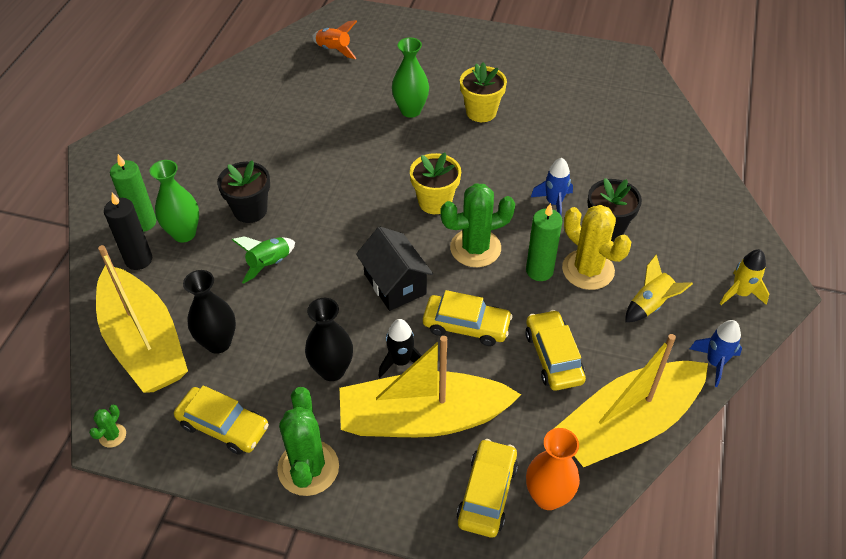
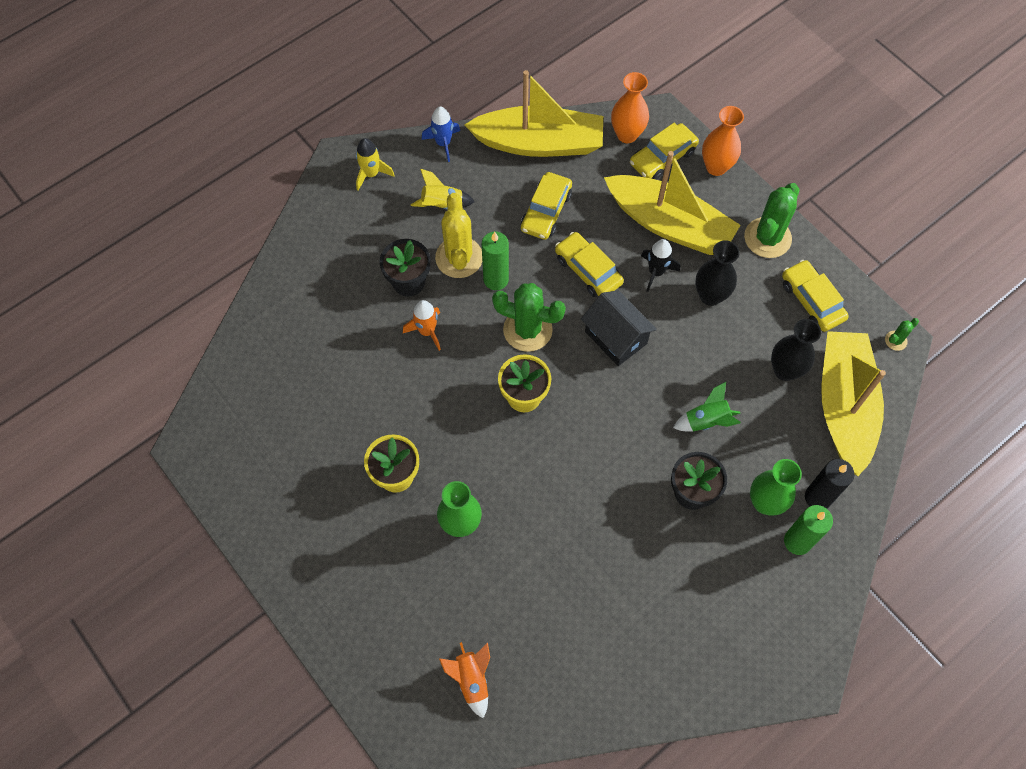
camera: 145 degrees left, 15 degrees up
black house [356,227,433,311] -> black house turned 45 degrees counterclockwise [581,290,657,366]
blue rocket [531,158,573,216] -> orange rocket [403,300,441,351]
none -> orange vase [702,106,744,176]

